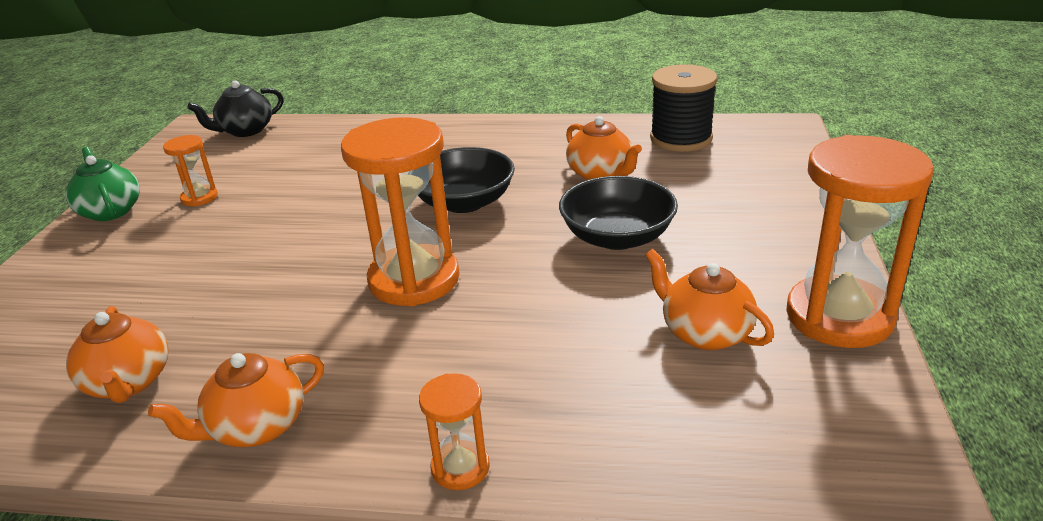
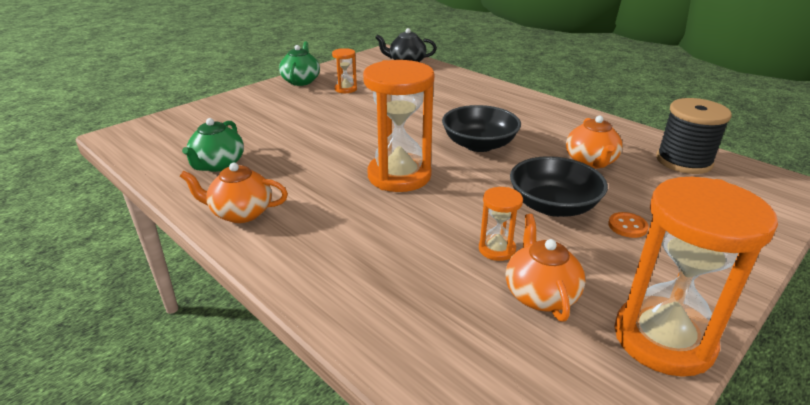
camera: 35 degrees right, 0 degrees up
orange teapot [66,306,169,403] -> green teapot [182,118,244,172]
orange hourglass [419,373,490,490] -> orange hourglass moved to [479,187,523,261]
none -> orange button [608,212,649,238]

